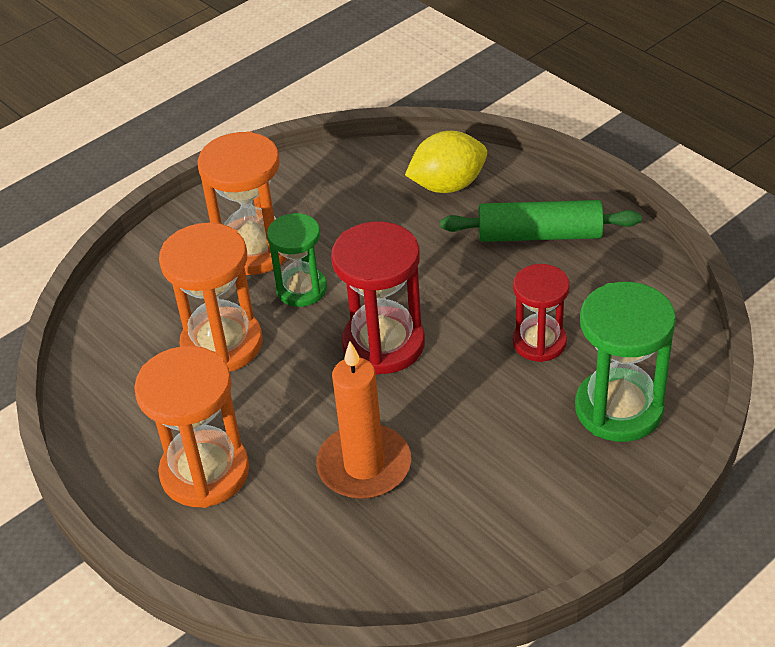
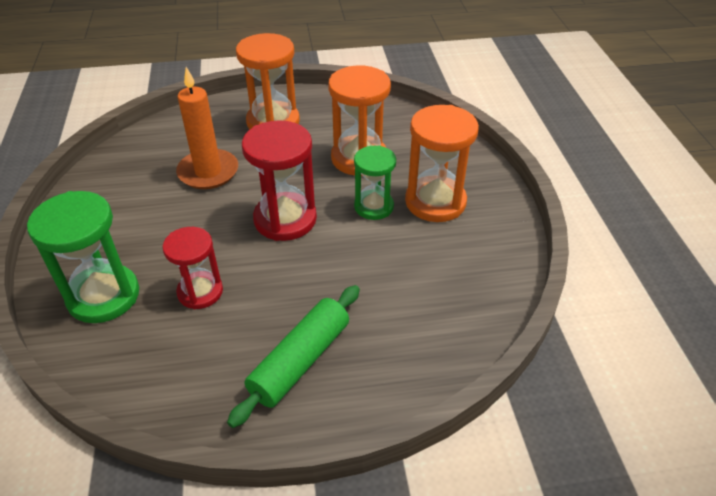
camera: 120 degrees right, 0 degrees up
yellow lemon [405,131,487,193] -> none

